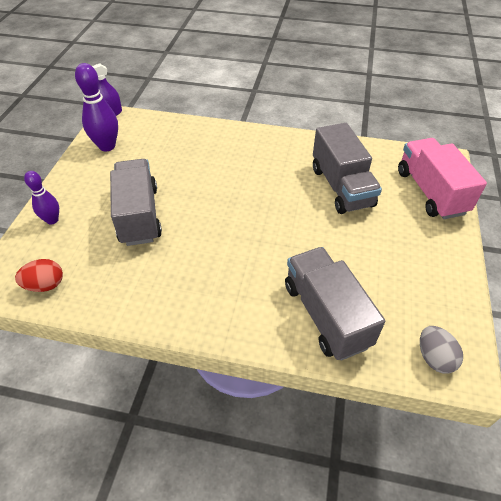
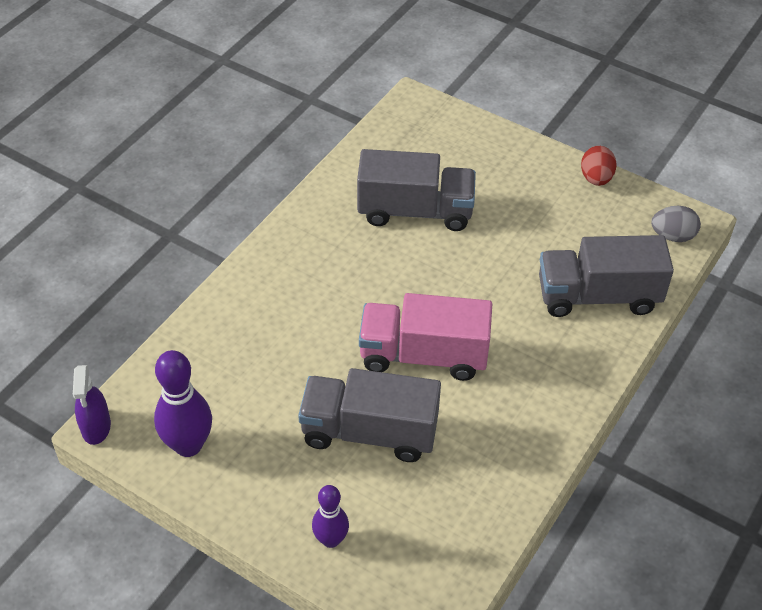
camera: 70 degrees left, 0 degrees up
red egg [15,259,63,292] -> red egg moved to [581,146,617,186]
pink truck [398,138,487,219] -> pink truck moved to [359,293,492,381]

